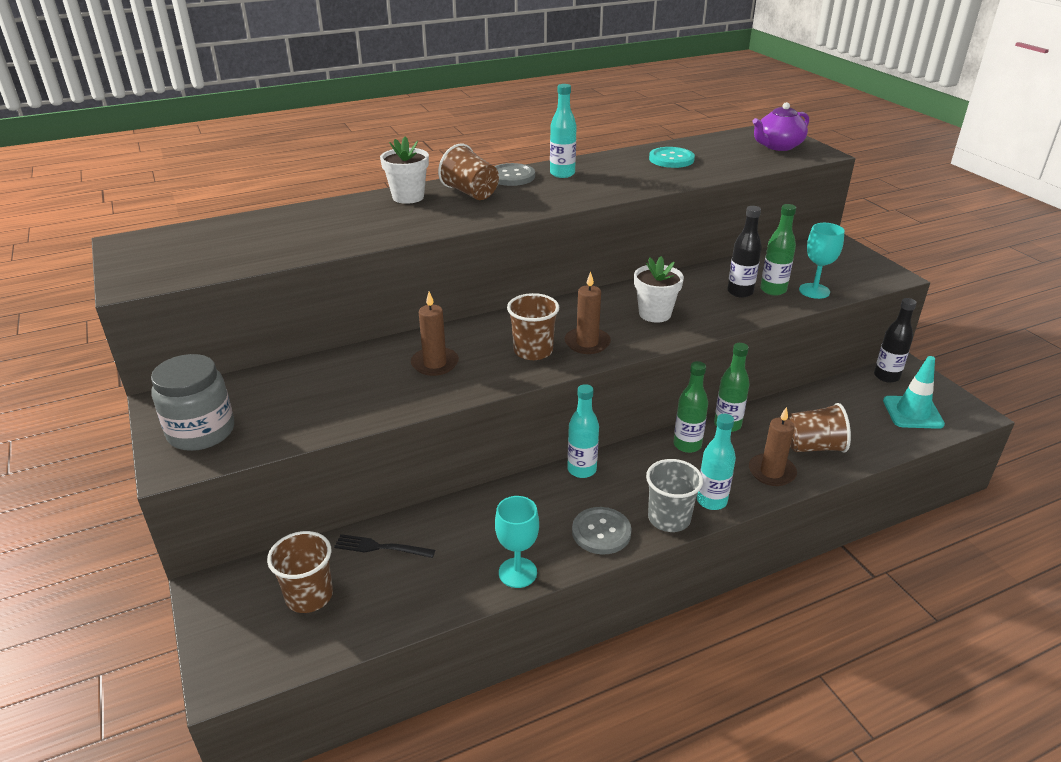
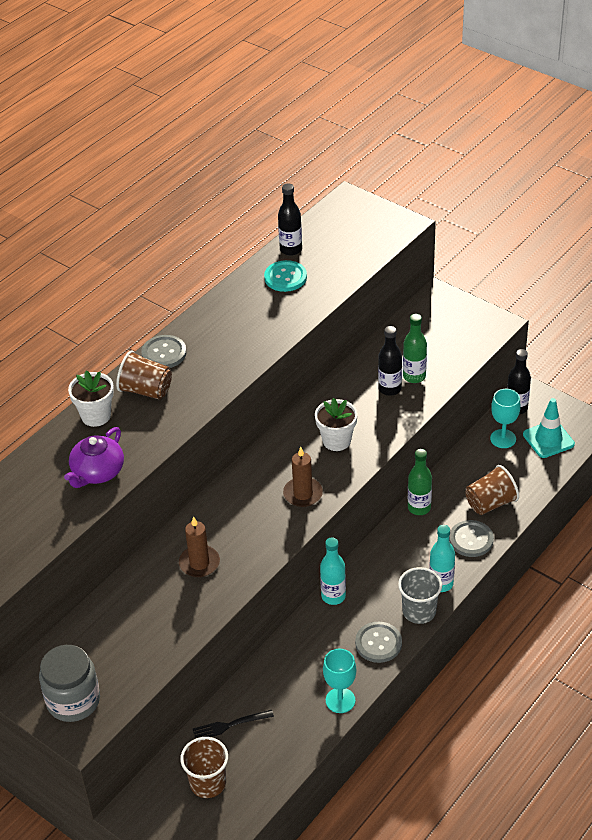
camera: 25 degrees left, 10 degrees up
brown cup [507,293,559,360] -> none
turquoise bottle [550,84,577,178] -> none
green bottle [674,361,708,453] -> none
brown candle [749,407,797,486] -> grey button [449,520,494,557]
purple teapot [752,102,809,151] -> purple teapot moved to [64,427,124,488]
turquoise goblet [799,223,845,299] -> turquoise goblet moved to [490,389,521,448]
none -> black bottle [278,183,302,256]

